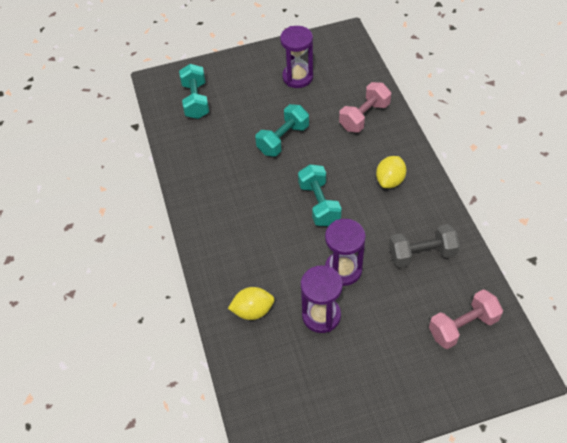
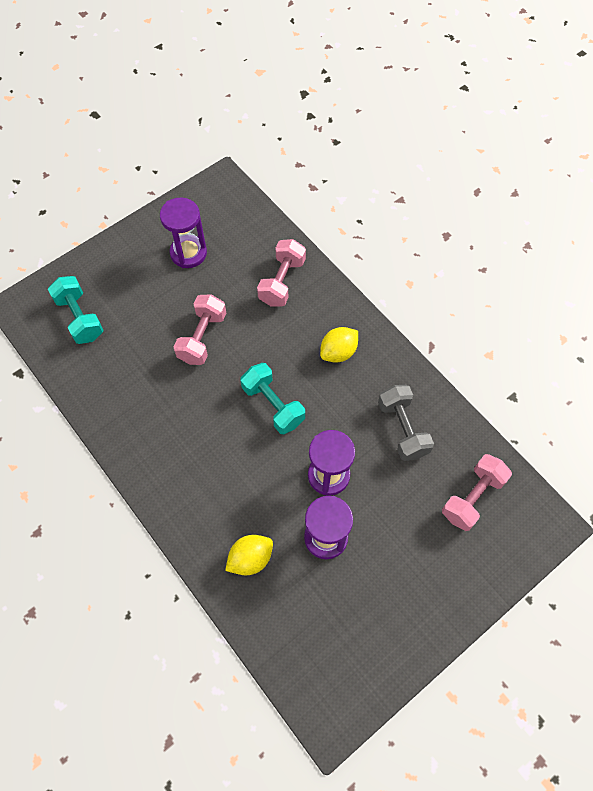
camera: 25 degrees left, 10 degrees up
turquoise dumbbell [255,104,309,157] -> pink dumbbell [174,294,226,365]
yellow lemon [376,156,406,188] -> yellow lemon turned 45 degrees clockwise [320,327,358,362]
grey dumbbell [389,224,460,268] -> grey dumbbell turned 75 degrees counterclockwise [378,385,434,461]

